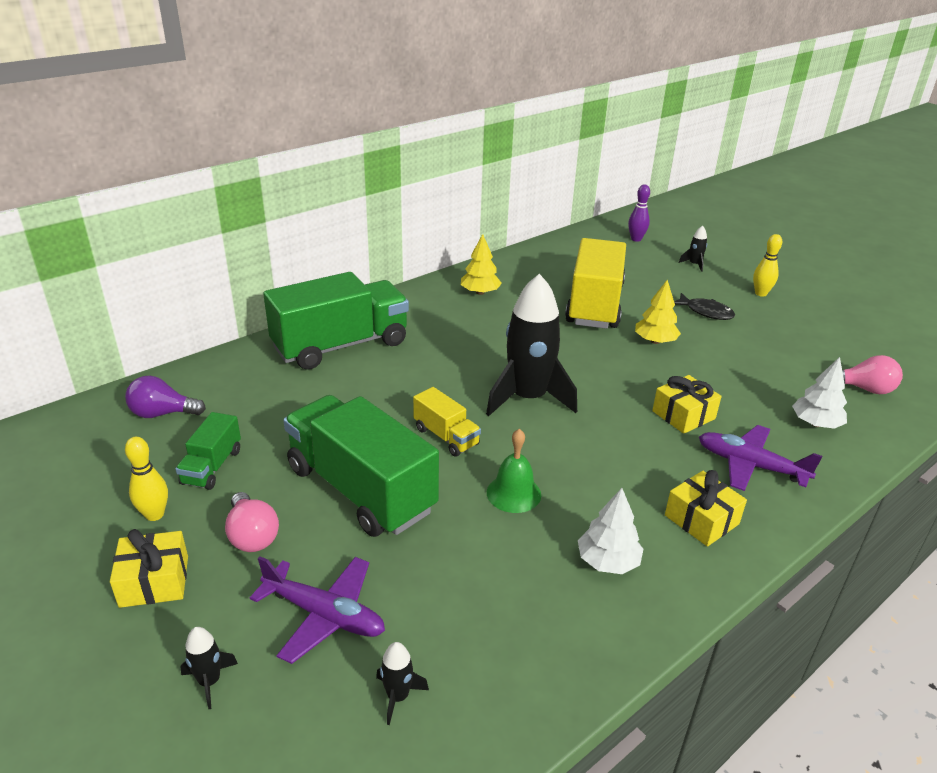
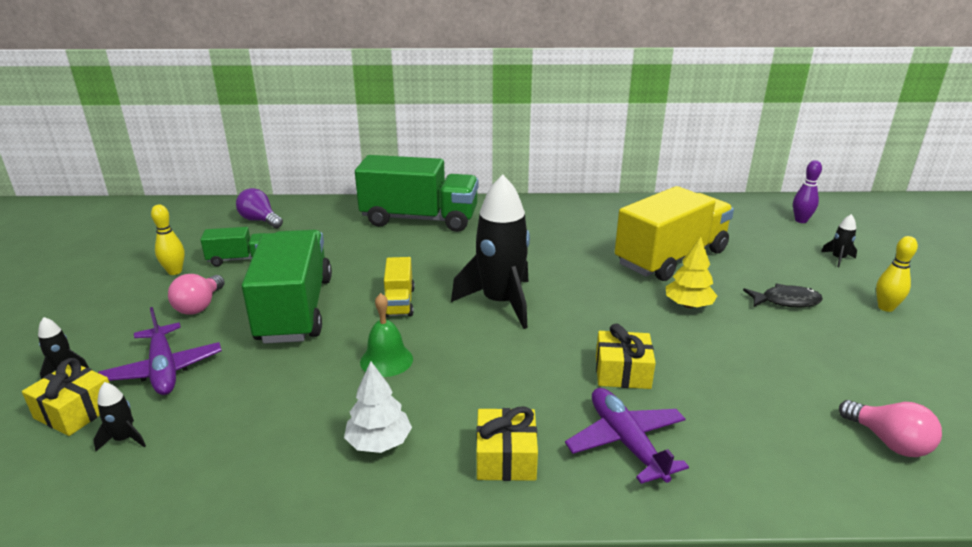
camera: 40 degrees right, 5 degrees down
yellow gift [110,529,188,608] -> yellow gift moved to [22,358,109,436]
green truck [176,412,241,490] -> green truck turned 150 degrees counterclockwise [200,227,264,267]
yellow tree [461,234,502,295] -> none
black fish [674,293,735,320] -> black fish turned 75 degrees counterclockwise [743,283,823,307]
white tree [792,357,847,429] -> none

